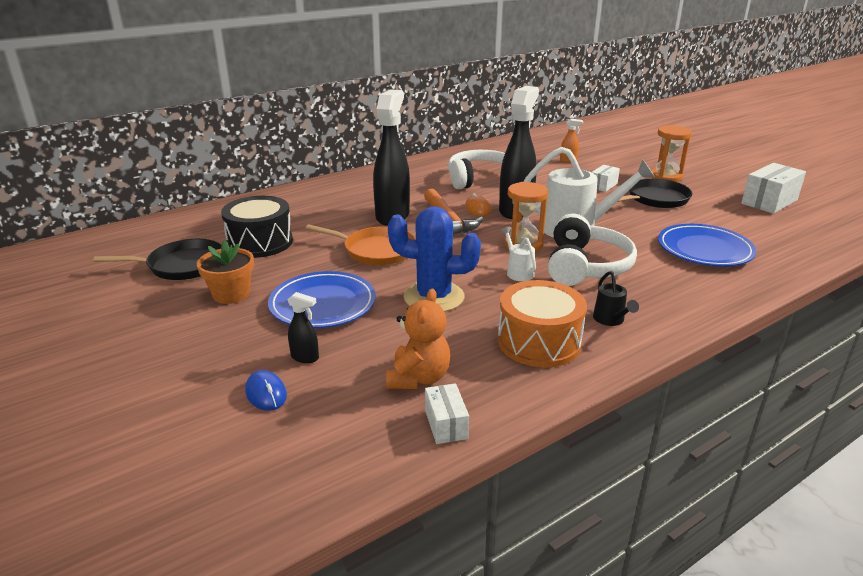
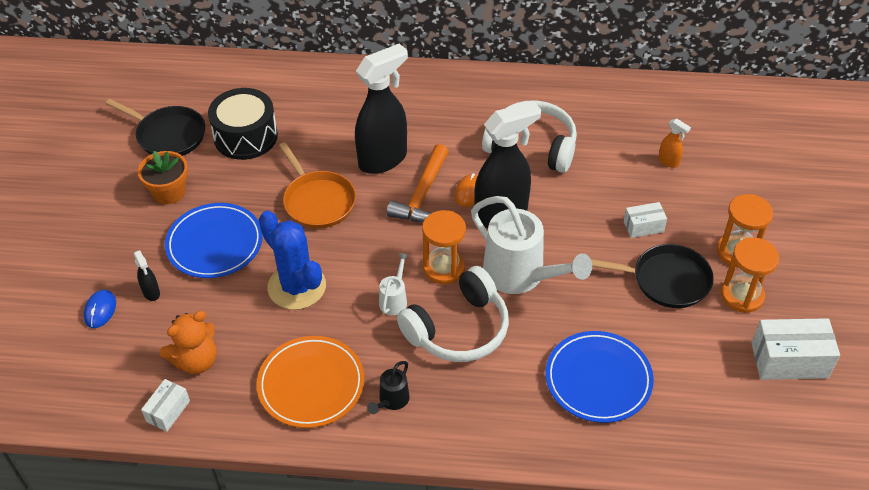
camera: 40 degrees right, 20 degrees up
orange drum [498,280,587,367] -> orange plate [257,336,364,428]
none -> orange hourglass [721,237,779,313]

